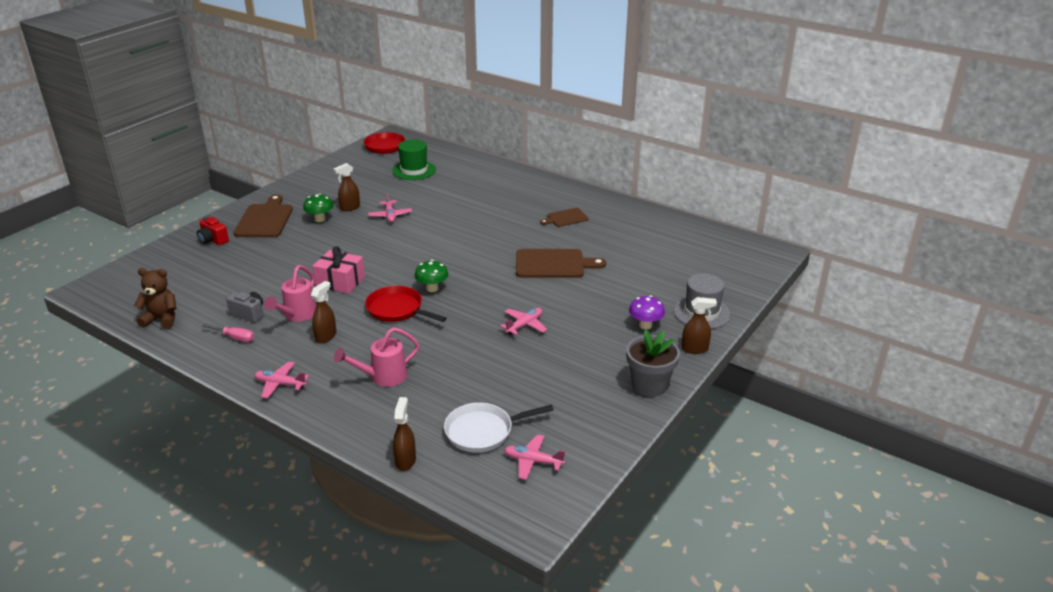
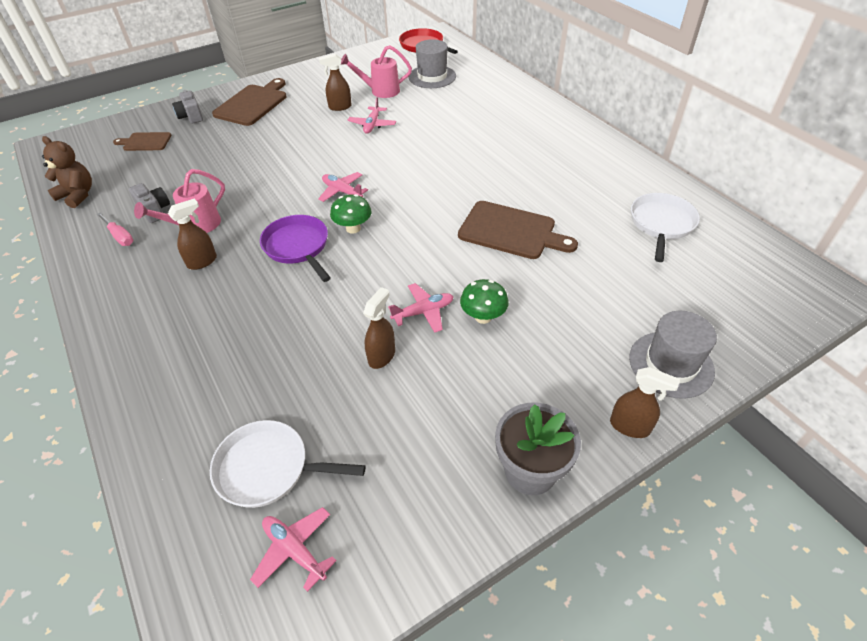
camera: 25 degrees right, 15 degrees up
red camera [197,217,229,245] -> grey camera [172,90,203,124]
pink plane [254,362,309,398] -> pink plane moved to [318,172,368,202]
green mushroom [303,193,334,222] -> green mushroom moved to [460,279,509,324]
pink gift [313,246,365,294] -> none
pink watering can [334,327,420,387] -> pink watering can moved to [341,45,412,98]
red pan [365,286,447,322] -> purple pan [260,215,331,282]
green hat [392,140,436,180] -> grey hat [408,39,456,88]
brown spray bottle [393,397,416,471] -> brown spray bottle moved to [363,287,395,369]
brown cutting board [540,208,588,227] -> brown cutting board moved to [113,132,172,151]
purple mushroom [629,295,665,329] -> none
none -> white pan [631,193,700,262]

